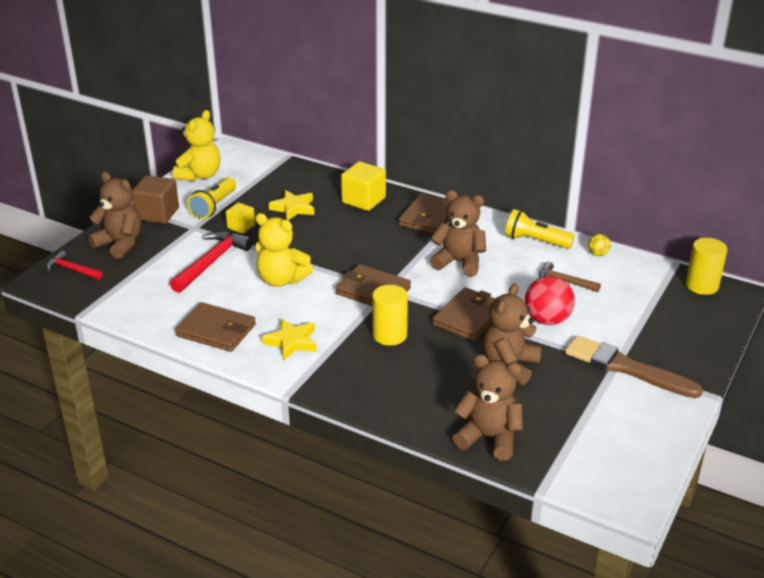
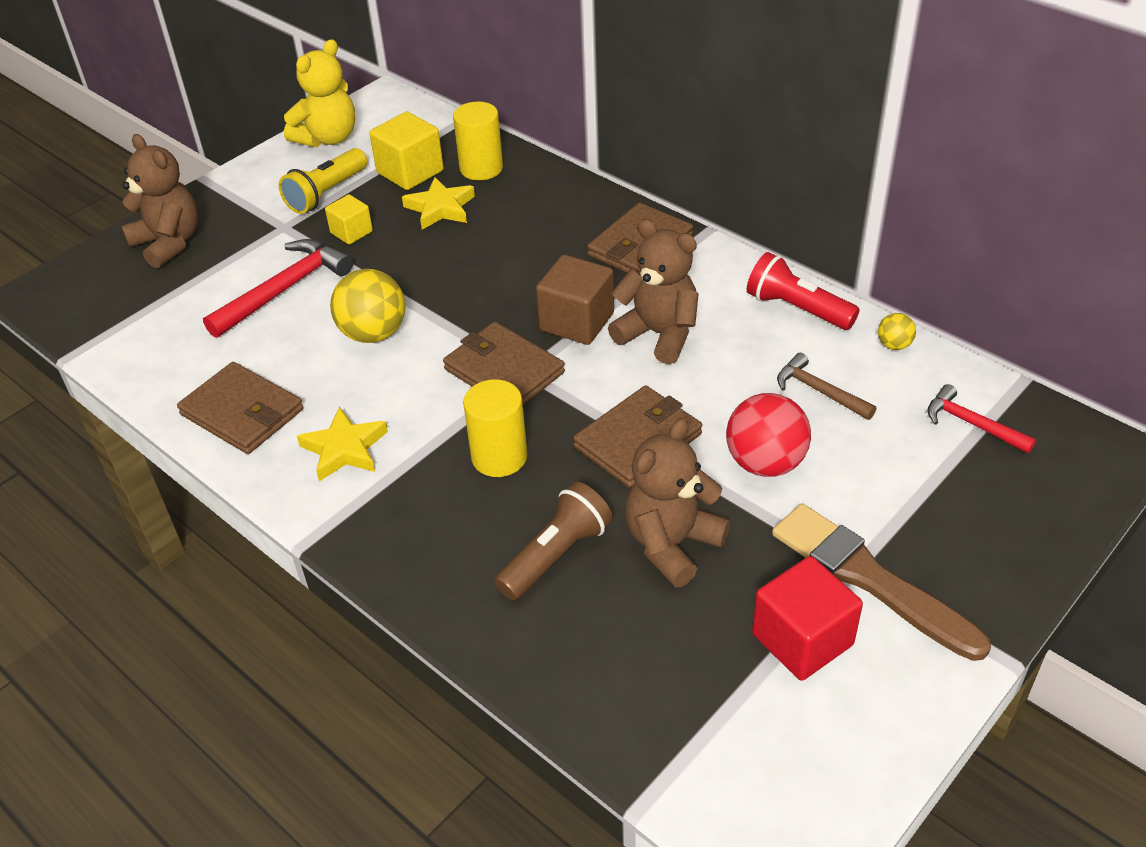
camera: 15 degrees right, 10 degrees up
red hammer [46,251,103,279] -> red hammer moved to [927,384,1036,453]
brown cube [132,175,179,224] -> brown cube moved to [536,255,614,345]
yellow teddy bear [255,213,313,287] -> yellow ball [330,269,405,343]
yellow cube [341,161,386,211] -> yellow cube moved to [369,112,444,190]
brown teddy bear [453,354,523,461] -> none
yellow flashlight [505,209,575,249] -> red flashlight [747,252,860,330]
yellow cylinder [686,238,727,295] -> yellow cylinder moved to [453,102,503,180]
none -> brown flashlight [495,482,613,600]
none -> red cube [752,556,863,681]

